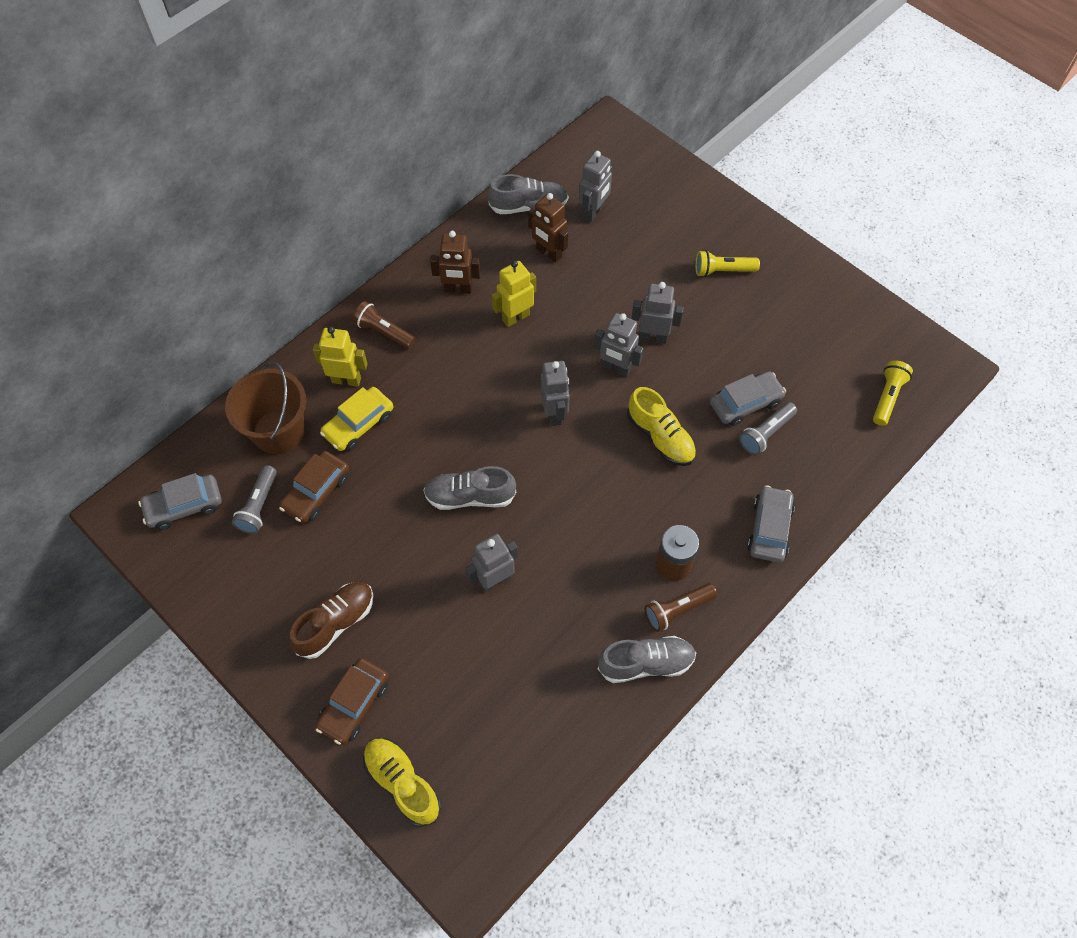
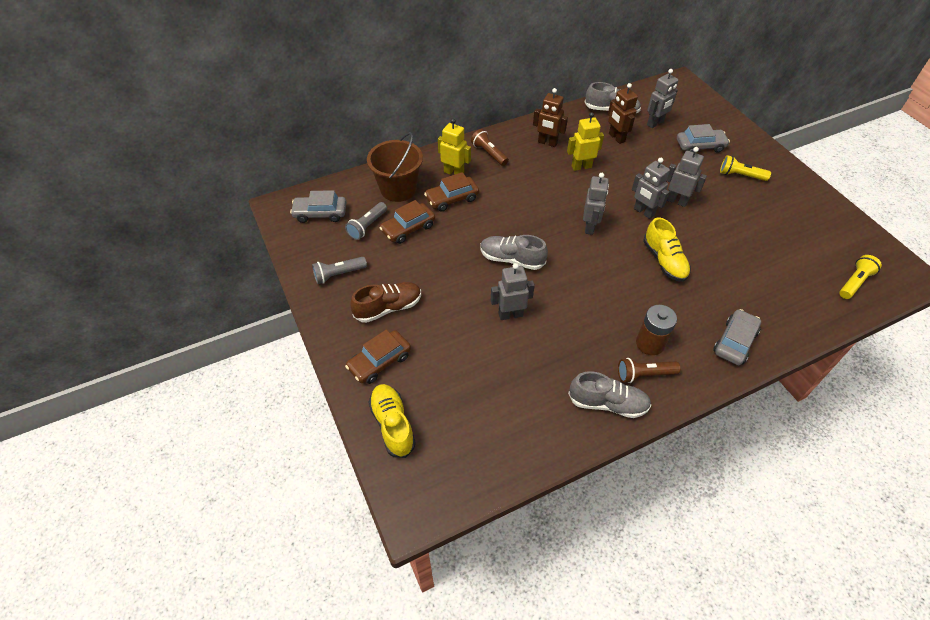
camera: 20 degrees right, 10 degrees down
yellow car [320,387,393,451] -> brown car [424,172,479,212]
grey car [710,371,786,426] -> grey car moved to [677,124,730,153]
grey flashlight [739,402,797,455] -> grey flashlight moved to [312,257,367,284]

